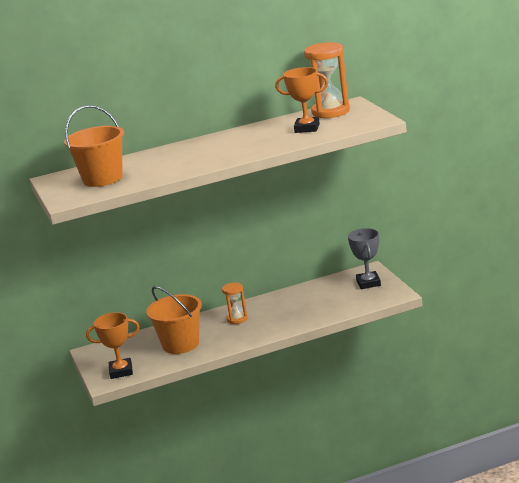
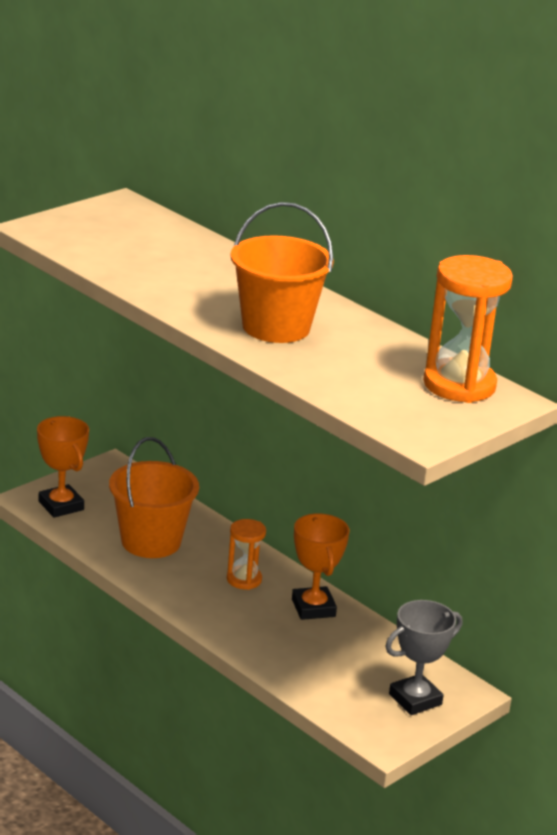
camera: 60 degrees right, 5 degrees up
orange bucket [64,105,124,187] -> orange bucket moved to [231,202,334,343]
orange trophy [275,67,328,133] -> orange trophy moved to [292,513,350,620]

